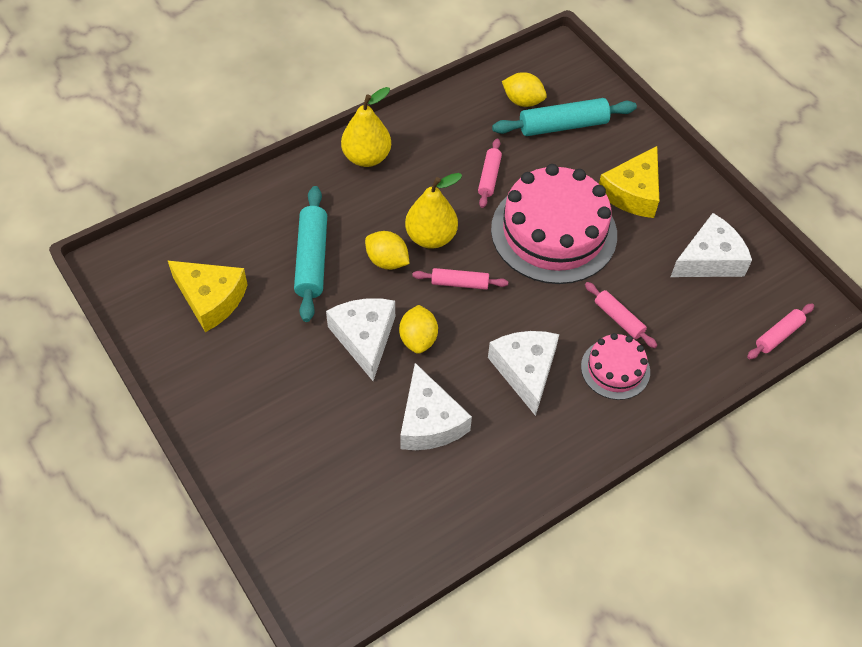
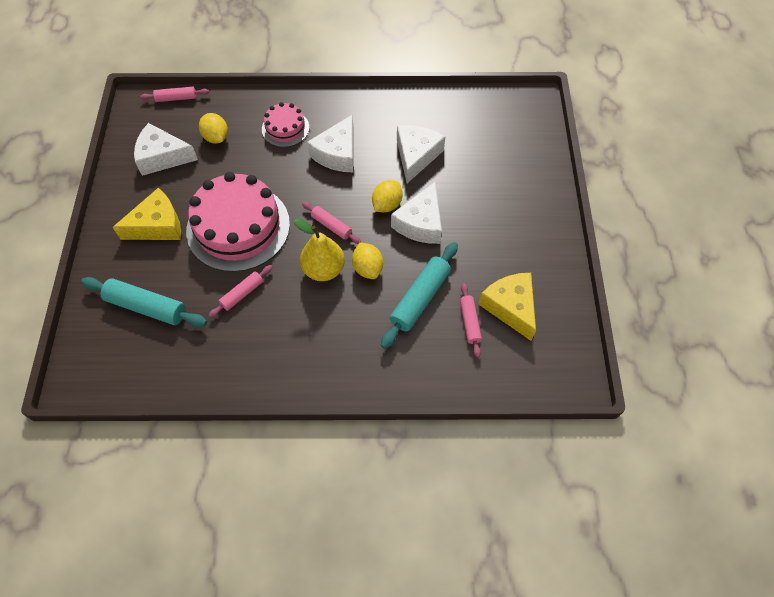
camera: 145 degrees left, 5 degrees up
yellow pear [341,87,391,167] -> none
yellow lemon [502,72,547,107] -> yellow lemon moved to [199,113,228,144]
pink rolling pin [585,282,657,348] -> pink rolling pin moved to [460,283,482,358]

